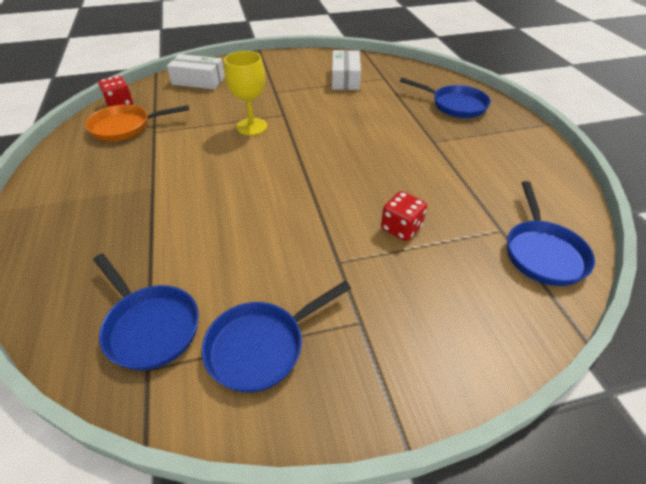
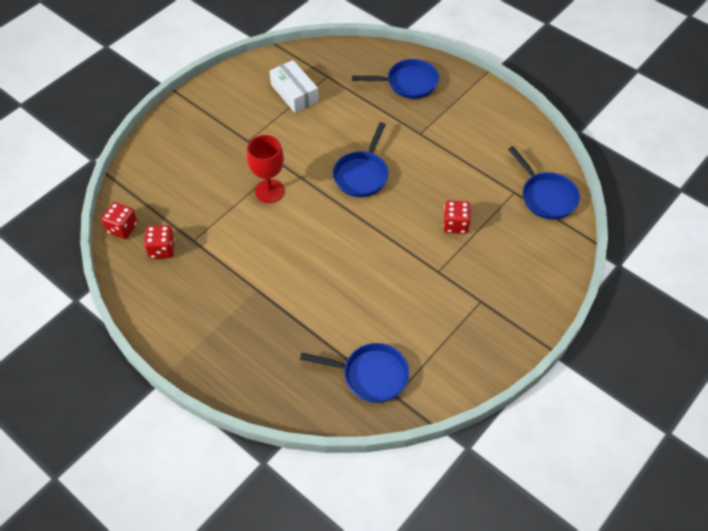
camera: 35 degrees left, 10 degrees up
orange pan [85,104,189,141] -> red dice [144,225,175,259]
white box [167,54,225,89] -> none
blue pan [202,281,351,392] -> blue pan moved to [333,122,388,197]
yellow goblet [224,51,267,135] -> red goblet [247,135,285,203]

